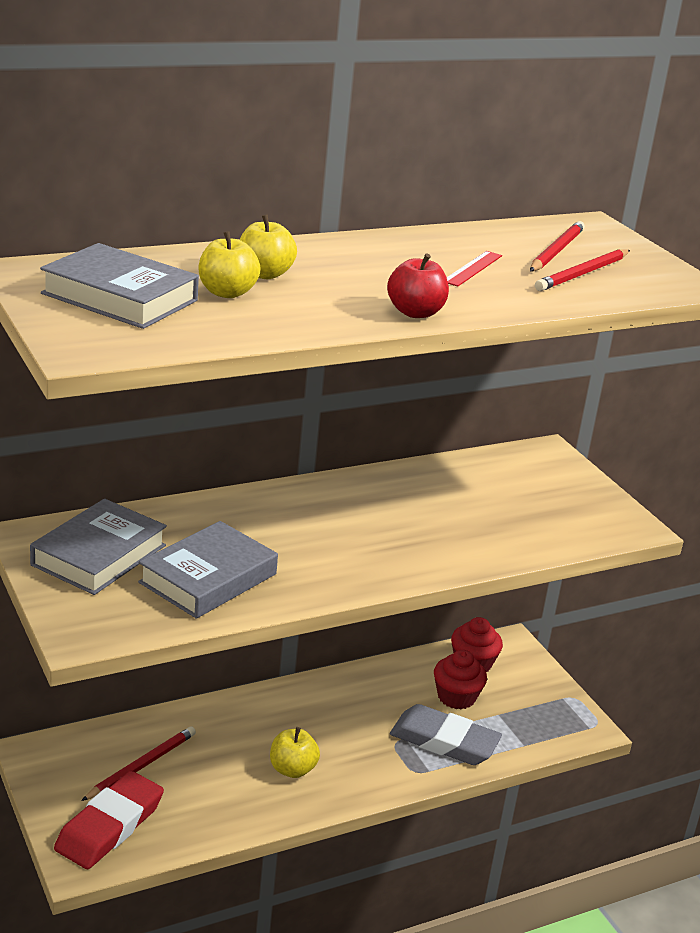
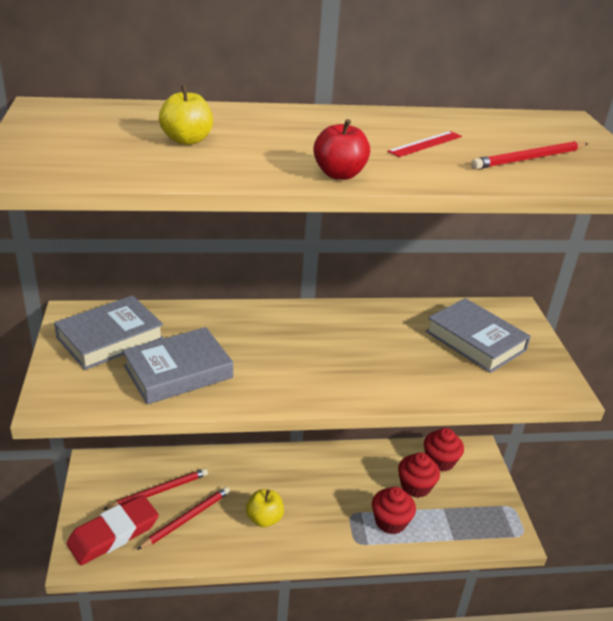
camera: 20 degrees right, 5 degrees up
grey book [40,243,199,329] -> grey book moved to [425,298,531,373]
yellow apple [239,214,297,279] -> none
grey eraser [390,704,502,765] -> red cupcake [372,487,416,534]
red pencil [530,221,585,271] -> red pencil moved to [137,487,230,550]

